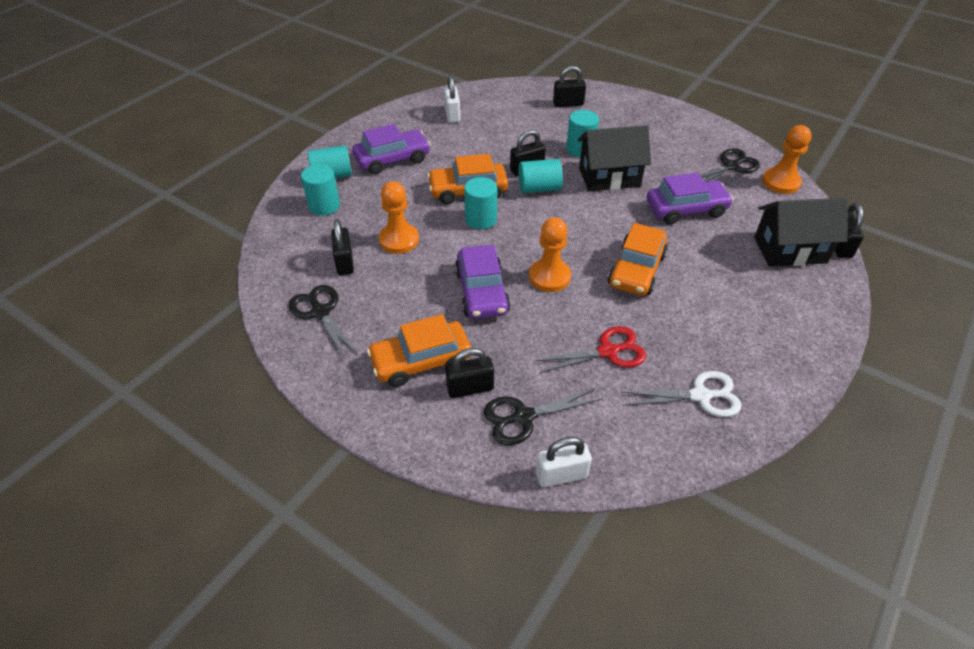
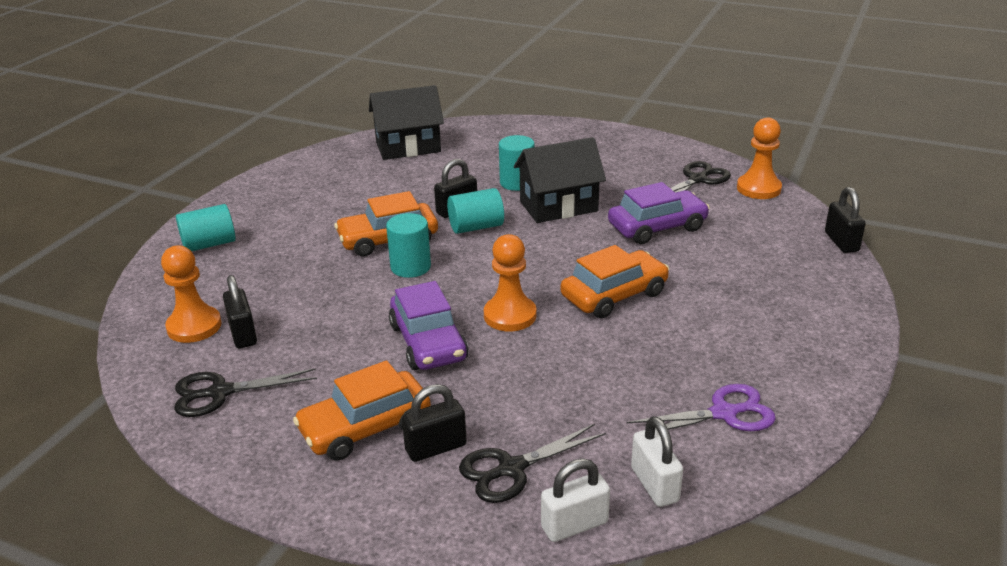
camera: 10 degrees left, 15 degrees down
black scissors [289,285,359,360] -> black scissors turned 60 degrees counterclockwise [174,368,317,417]
turquoise cylinder [301,164,340,216] -> none
purple car [352,124,431,174] -> none
orange pawn [379,181,419,254] -> orange pawn moved to [161,246,222,343]
white padlock [444,75,460,123] -> white padlock moved to [631,416,683,507]
red scissors [535,326,646,373] -> none
black padlock [553,66,586,107] -> none
orange car [608,223,668,296] -> orange car turned 135 degrees counterclockwise [561,245,669,318]
white scissors [620,371,741,417] -> purple scissors [626,384,776,431]
black house [754,198,848,266] -> black house moved to [369,85,444,160]

